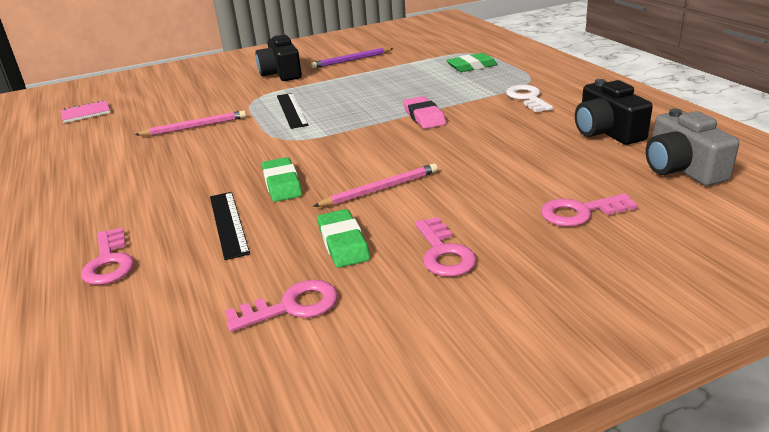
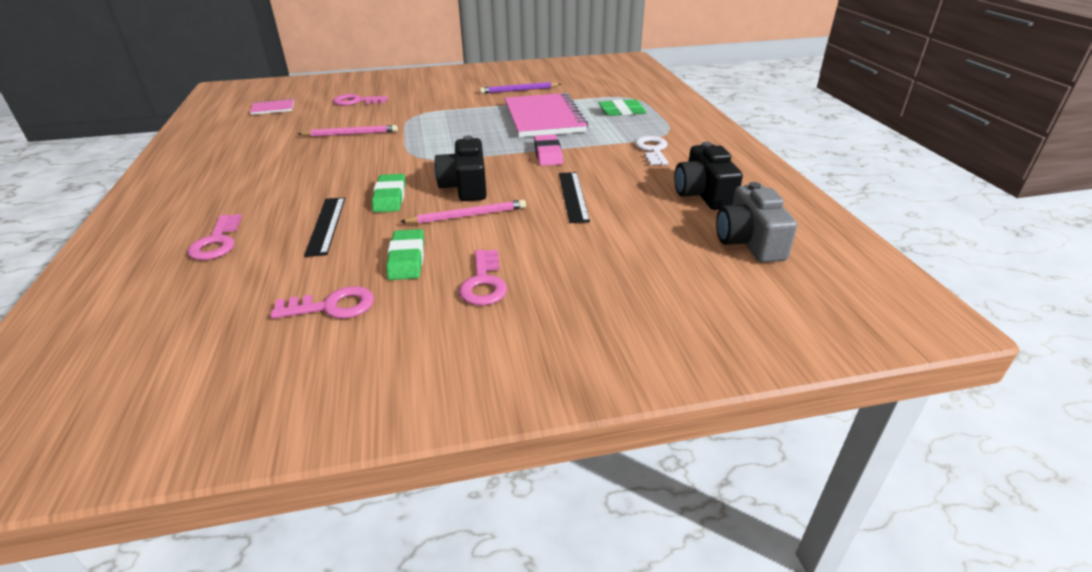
camera: 10 degrees right, 5 degrees up
black camera [256,35,302,81] -> black camera moved to [434,136,487,201]
black ruler [277,93,308,129] -> black ruler moved to [559,172,590,223]
pink key [541,193,638,226] -> pink key moved to [333,94,388,106]
none -> pink notebook [504,93,588,137]

